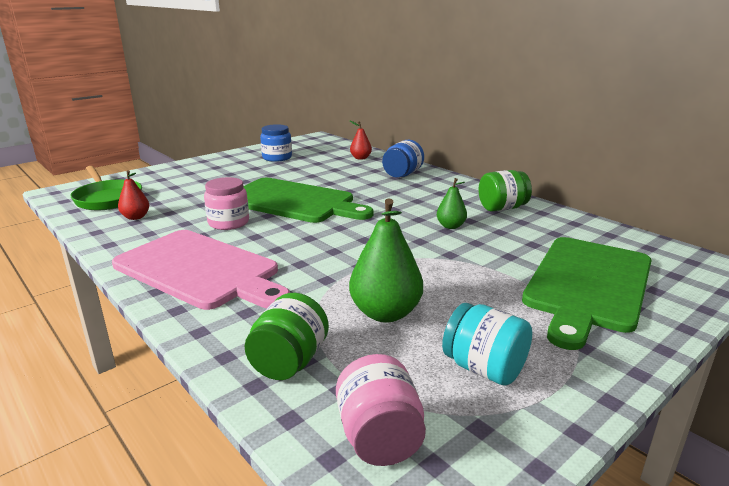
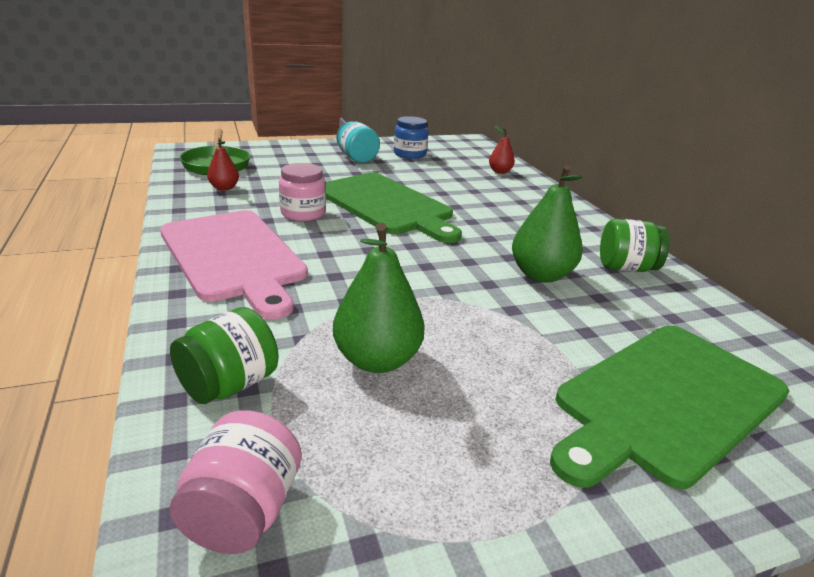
camera: 20 degrees right, 5 degrees up
blue jar [382,140,424,178] -> none
green pear [437,178,467,229] -> green pear [512,165,583,283], size x1.78
turquoise jar [442,303,532,386] -> turquoise jar moved to [337,121,380,163]

